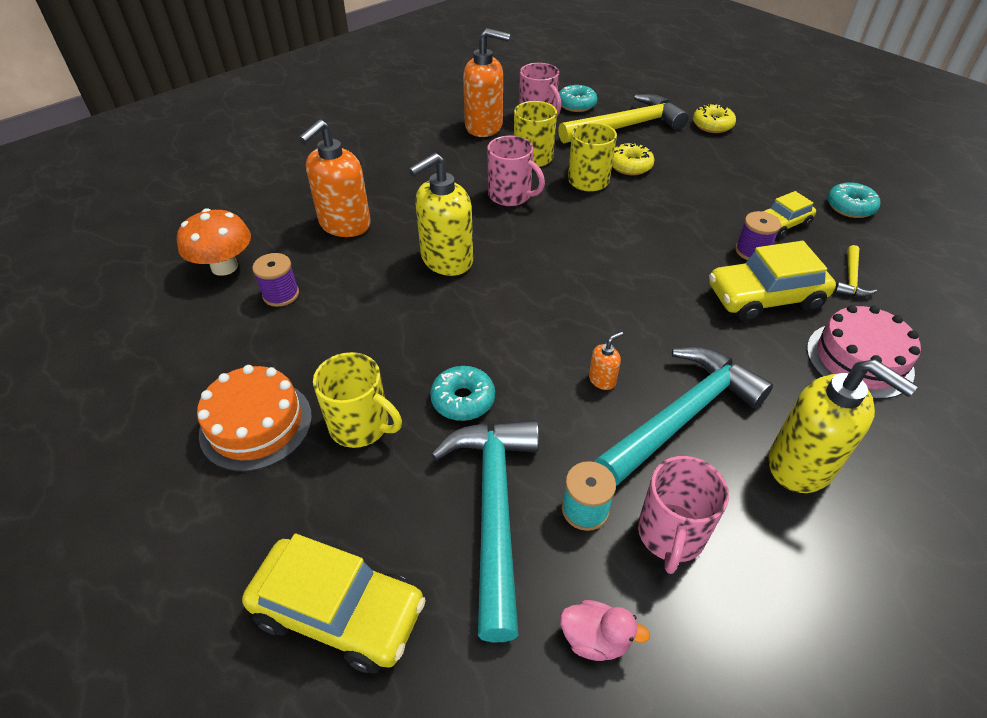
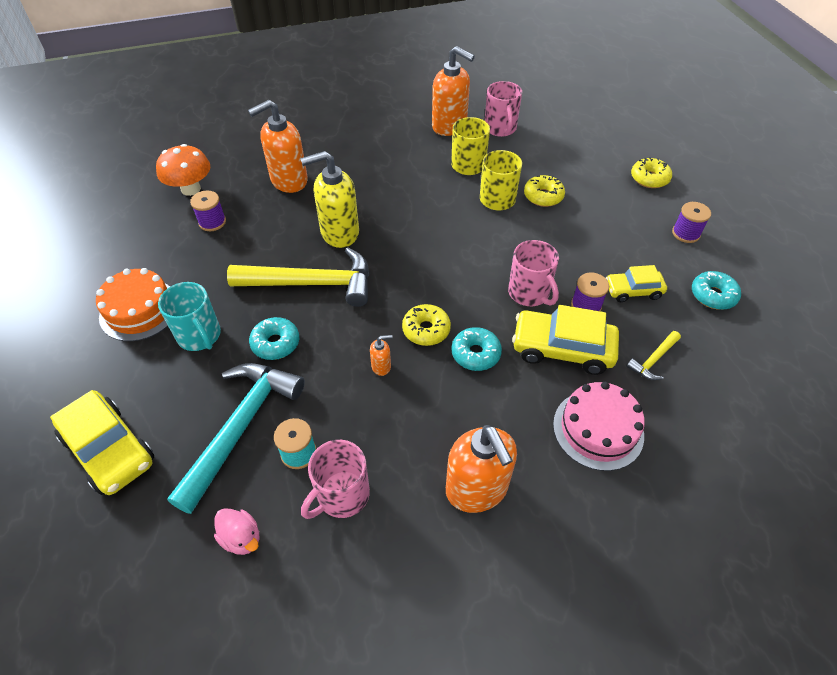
camera: 25 degrees right, 5 degrees up
yellow mug [313,352,402,448] -> turquoise mug [158,282,221,351]
pink mug [487,136,545,206] -> pink mug moved to [508,240,559,306]
yellow hammer [558,94,689,143] -> yellow hammer moved to [227,247,369,307]
turquoise donut [559,85,597,112] -> turquoise donut moved to [451,327,502,371]
turquoise hammer [594,347,773,486] -> none
yellow soap dispenser [769,359,918,493] -> orange soap dispenser [446,425,517,513]
none -> yellow donut [402,304,451,346]
none -> purple spool [672,202,711,243]

